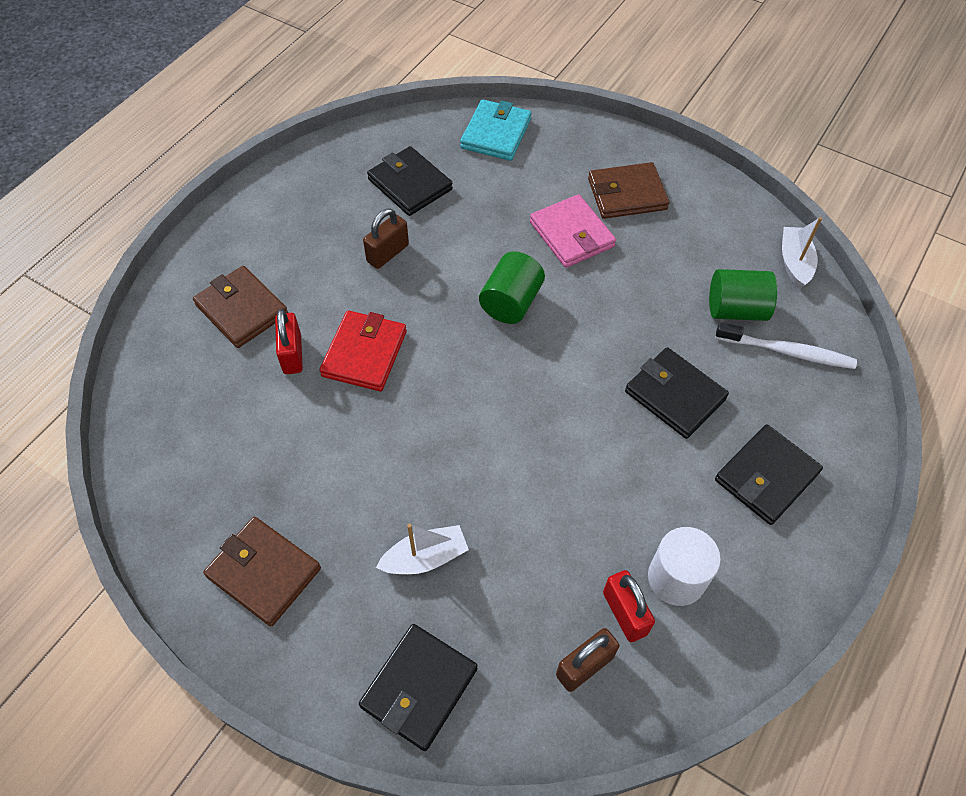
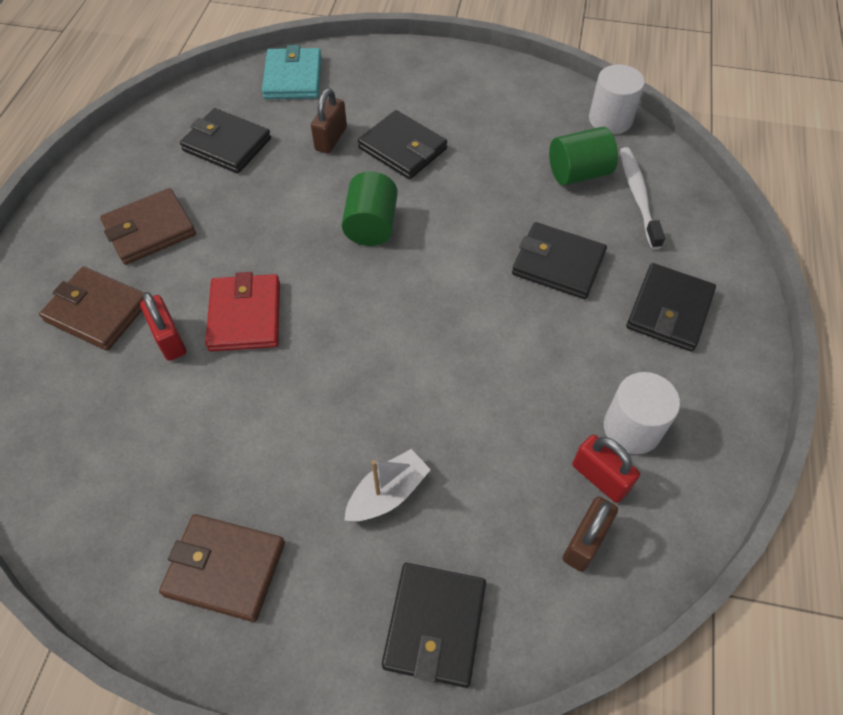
camera: 20 degrees left, 0 degrees up
brown padlock [363,208,409,269] -> brown padlock moved to [311,88,347,154]
pink wallet [530,194,616,268] -> black wallet [358,110,447,179]
brown wallet [588,162,670,219] -> brown wallet moved to [100,188,196,265]
white toothbrush [715,322,857,369] -> white toothbrush turned 90 degrees counterclockwise [620,147,665,249]
white boat [782,217,822,289] -> white cylinder [589,64,645,134]

